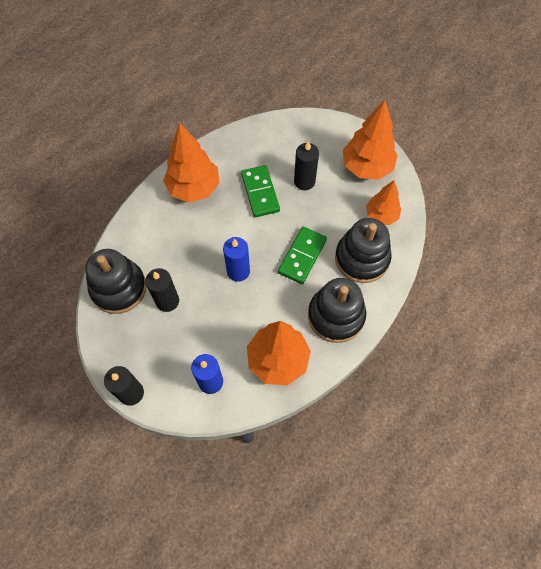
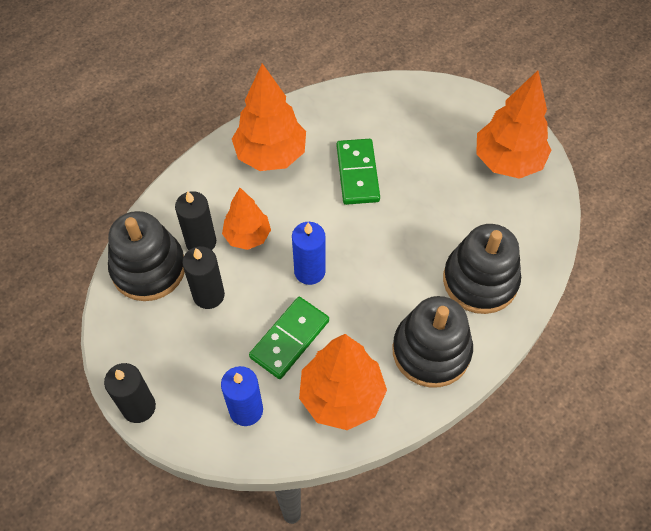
camera: 10 degrees right, 5 degrees down
green domino [278,227,327,284] -> green domino moved to [249,297,329,379]
black candle [294,141,319,190] -> black candle moved to [175,191,216,250]
orange tree [366,180,401,225] -> orange tree moved to [222,188,271,250]

